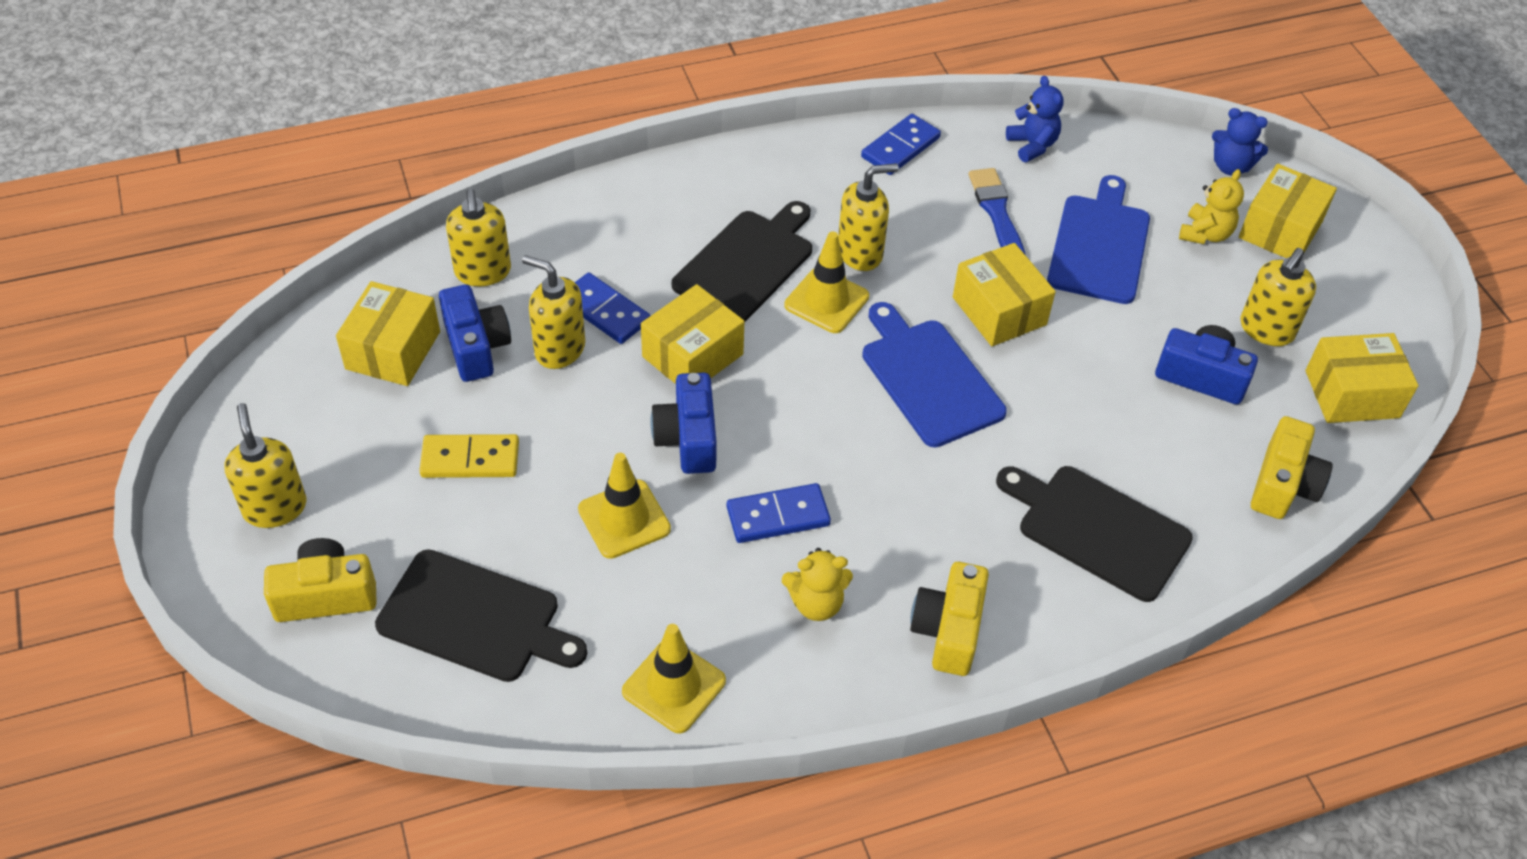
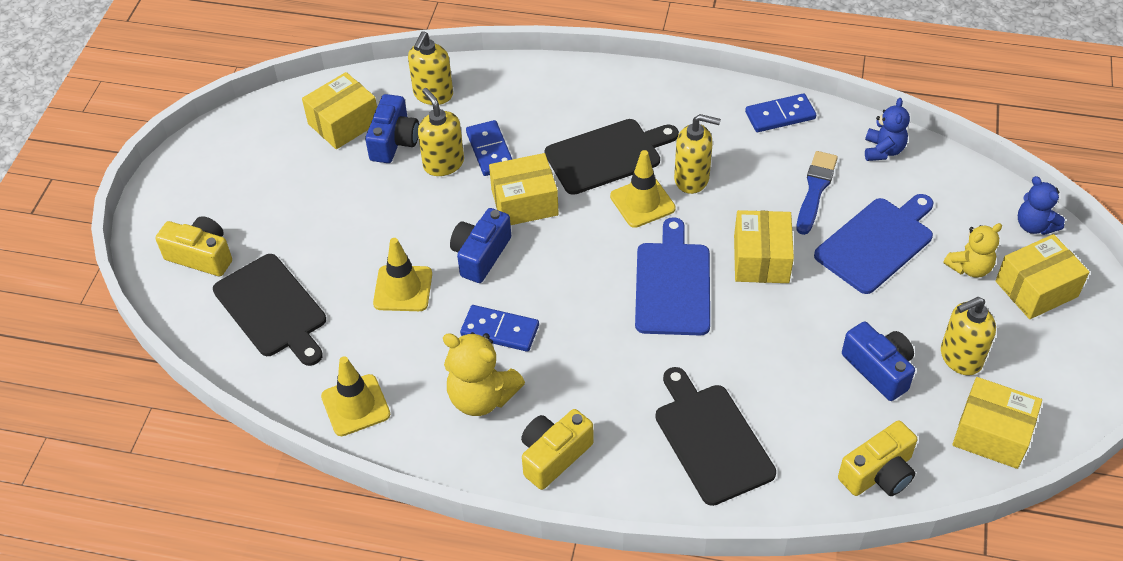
camera: 35 degrees right, 0 degrees up
yellow soap dispenser [224,403,307,528] -> none
yellow domino [419,434,519,478] -> none
yellow teddy bear [782,548,853,621] -> yellow teddy bear [443,332,525,416], size x1.53

